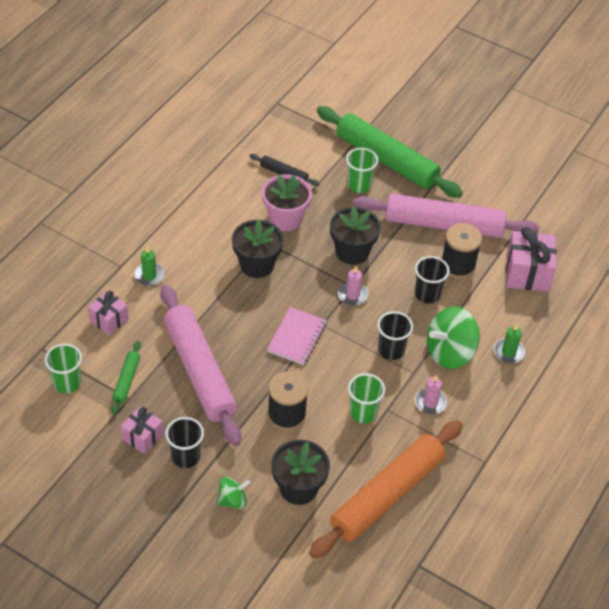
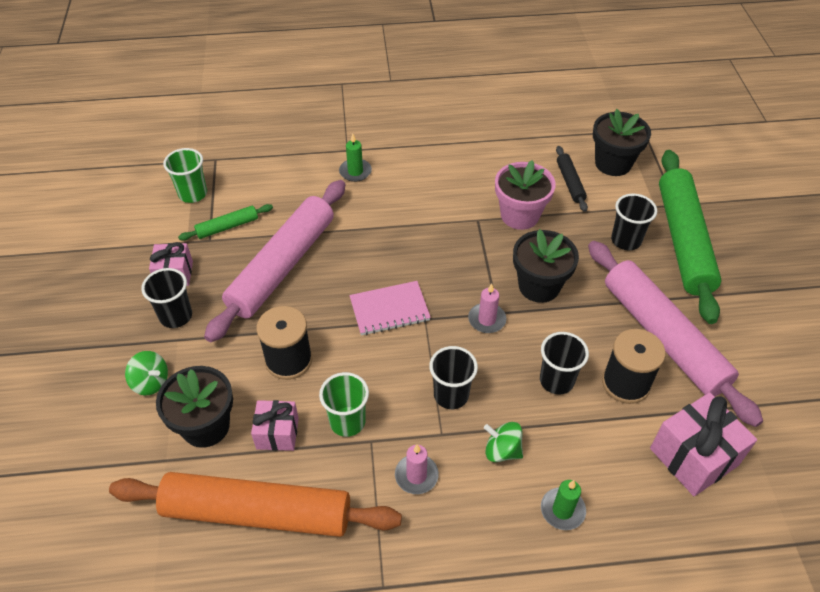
camera: 55 degrees right, 0 degrees up
pink gift [88,291,129,335] -> pink gift moved to [251,400,299,451]
black flower pot [232,219,283,278] -> black flower pot moved to [593,109,651,176]
green cup [346,148,378,193] -> black cup [611,194,657,250]
green spinning top [427,307,480,369] -> green spinning top [484,422,523,462], size x0.55

